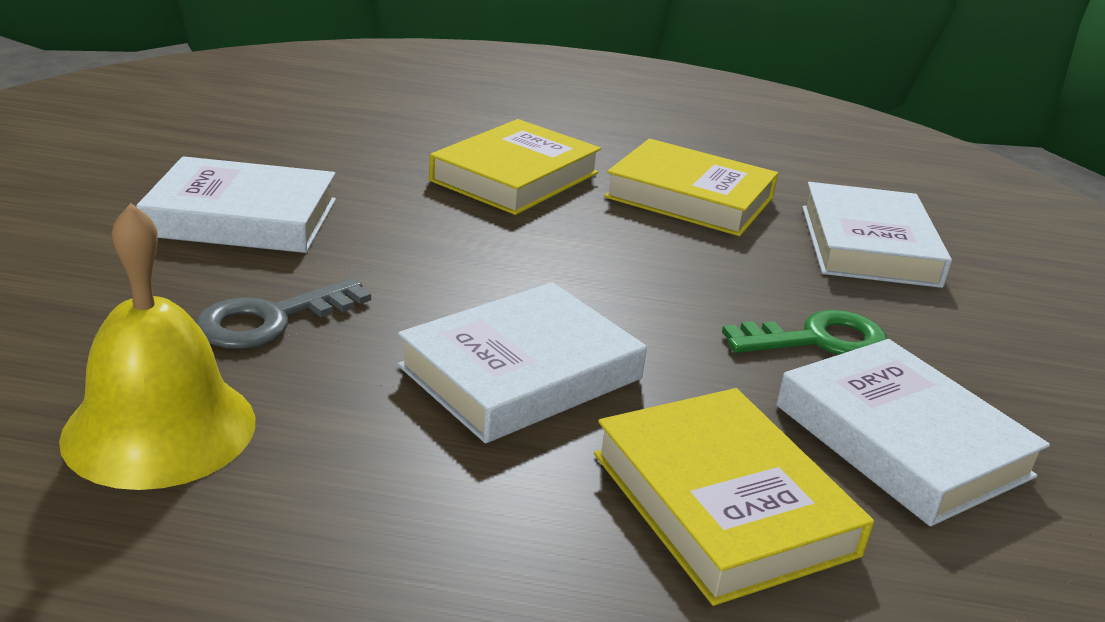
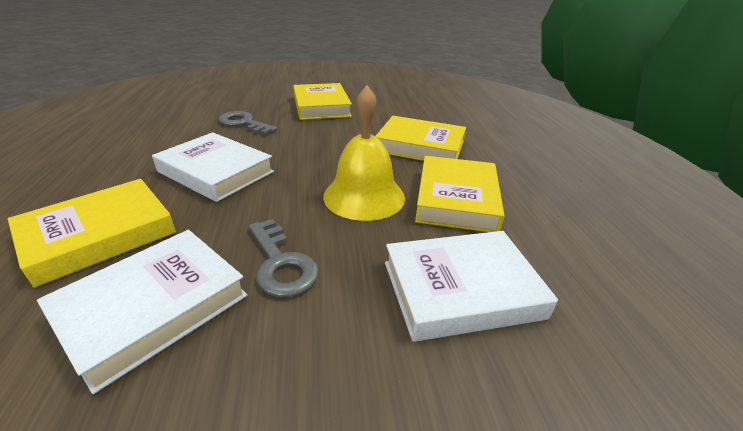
camera: 75 degrees right, 5 degrees up
yellow bell [59,203,255,490] -> yellow bell moved to [323,85,405,221]
white book [136,156,336,253] -> yellow book [293,83,352,120]
green key [722,310,887,355] -> grey key [249,219,319,297]

